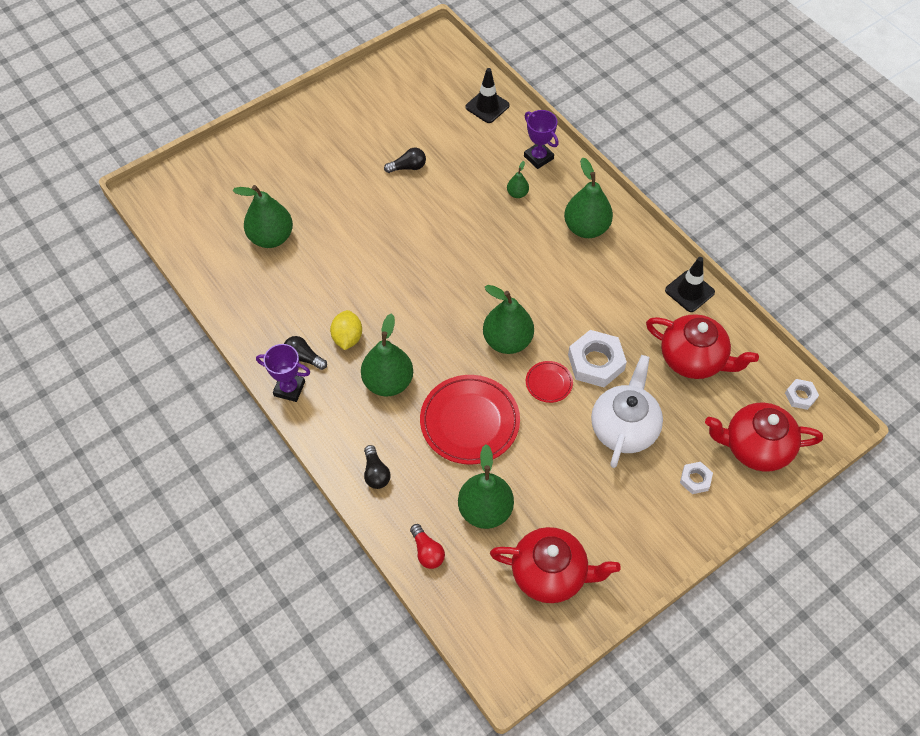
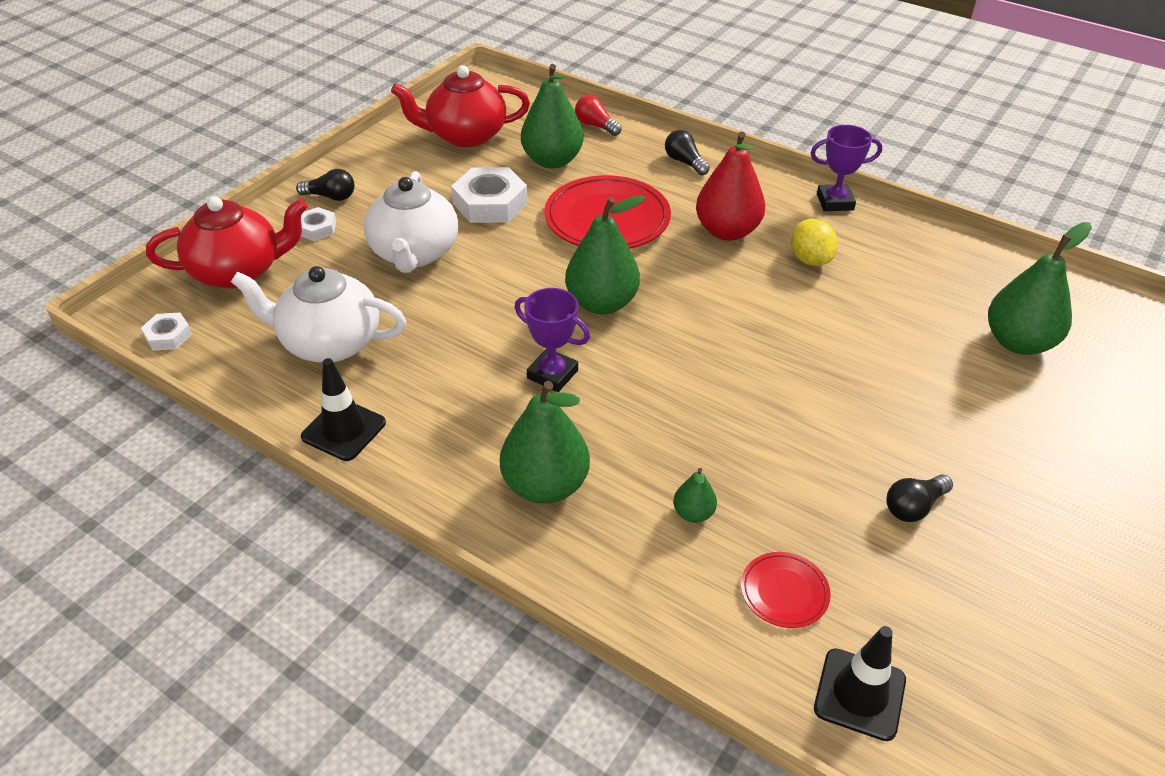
camera: 160 degrees right, 15 degrees down
black light bulb [284,336,327,370] -> black light bulb moved to [296,169,355,201]
green pear [361,313,413,396] -> red pear [696,131,765,241]
purple trophy [524,110,559,169] -> purple trophy moved to [515,288,590,392]
red plate [526,361,573,403] -> red plate moved to [741,552,831,628]
white nut [568,330,627,387] -> white nut moved to [451,167,528,223]
red teapot [646,314,759,379] -> white teapot [231,266,407,363]

